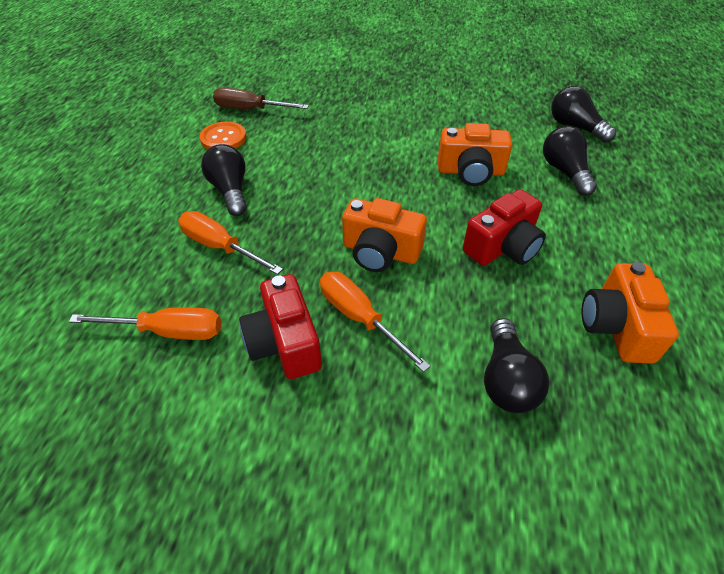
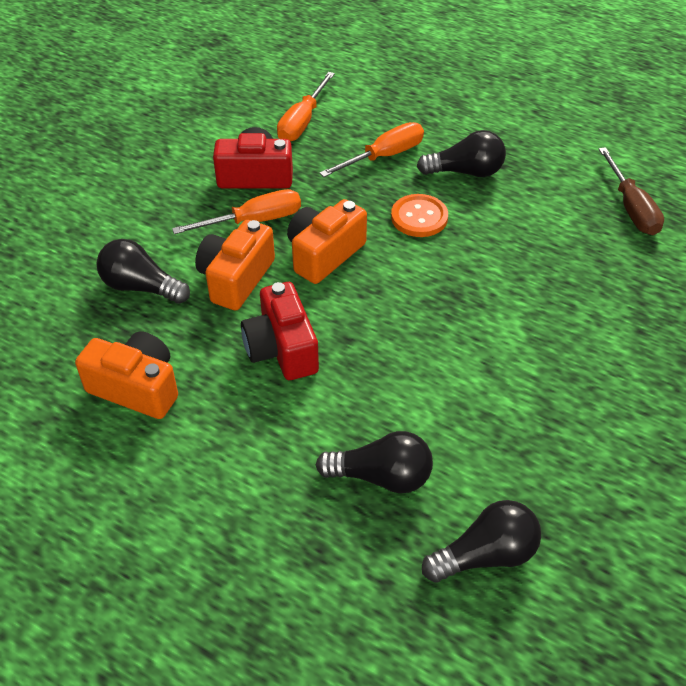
camera: 110 degrees right, 0 degrees up
orange button [200,122,246,150] -> orange button moved to [391,194,448,237]
brown screwdriver [213,87,309,109] -> brown screwdriver turned 135 degrees clockwise [599,147,664,235]
orange camera [438,123,512,186] -> orange camera moved to [195,220,275,310]

